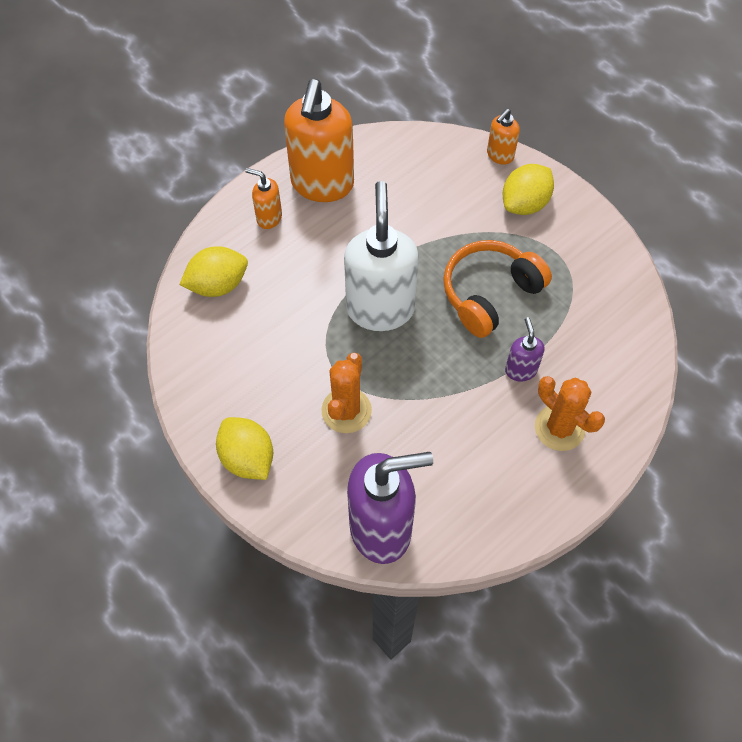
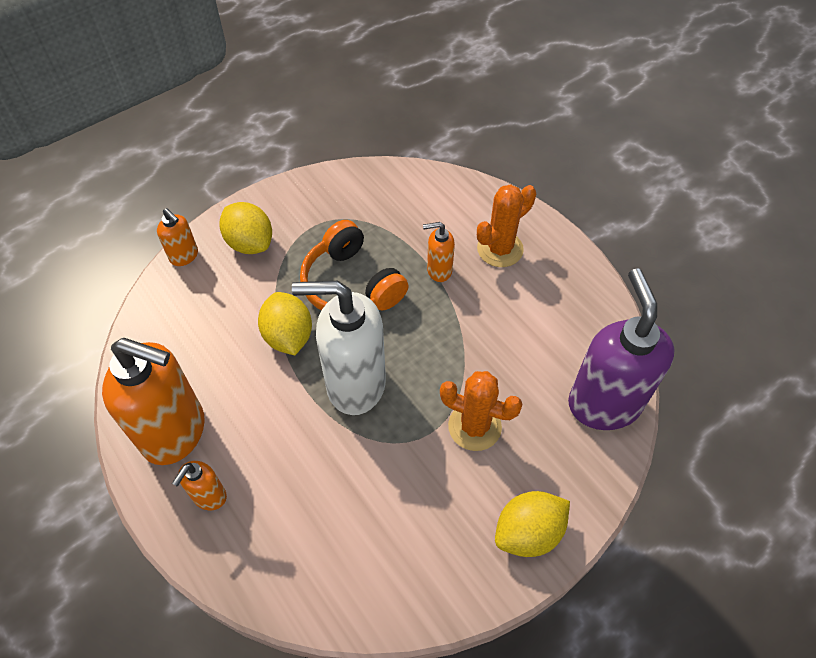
camera: 85 degrees left, 5 degrees down
yellow lemon [179,246,248,297] -> yellow lemon moved to [258,292,312,355]
purple soap dispenser [505,317,545,382] -> orange soap dispenser [423,222,455,282]

